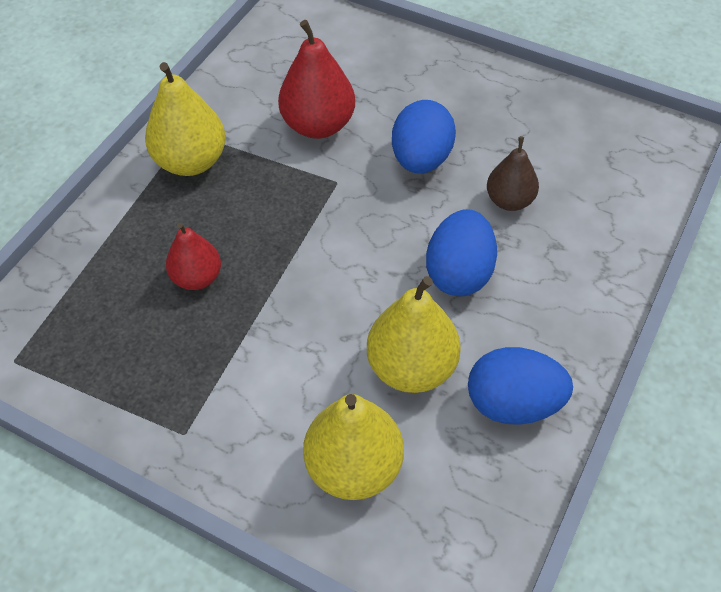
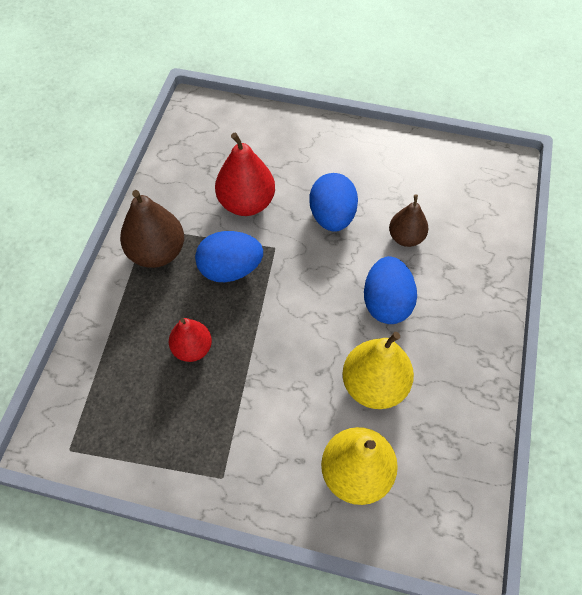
camera: 15 degrees left, 5 degrees up
yellow pear [145,62,226,176] -> brown pear [120,190,184,268]
blue egg [468,347,573,425] -> blue egg moved to [195,231,263,282]

